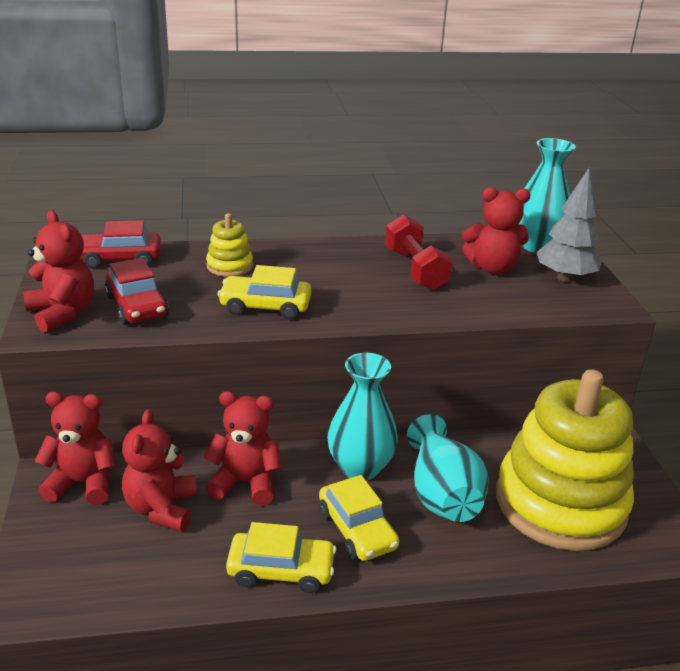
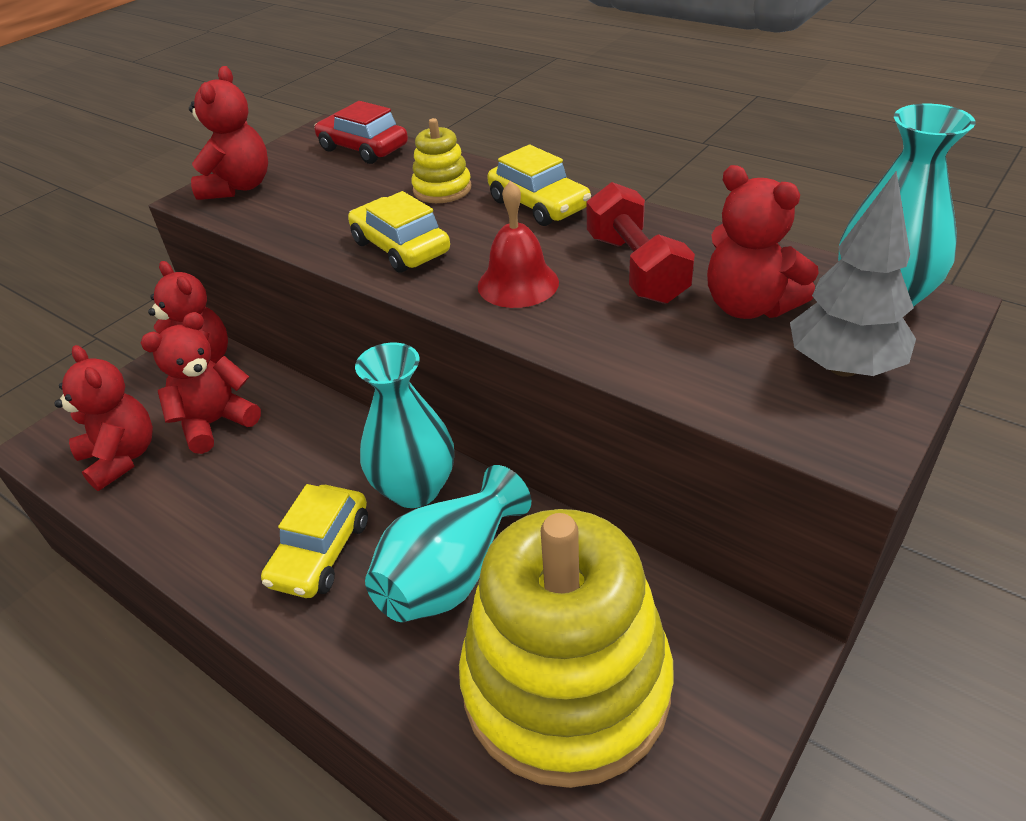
camera: 50 degrees right, 10 degrees up
red car [104,258,169,325] -> none
red teddy bear [204,391,282,505] -> red teddy bear moved to [54,345,153,491]
yellow car [226,522,336,593] -> yellow car moved to [487,145,591,226]
red dumbbell [385,215,453,290] -> red dumbbell turned 45 degrees counterclockwise [587,182,695,304]
none -> red bell [478,180,559,308]

